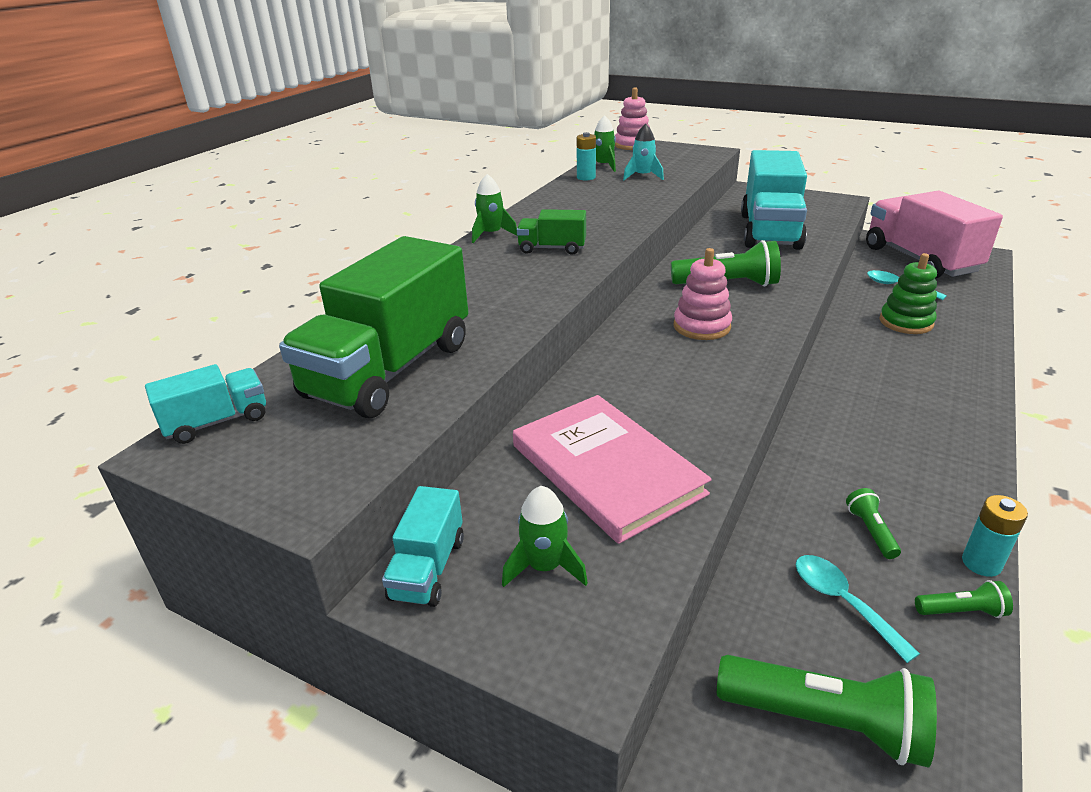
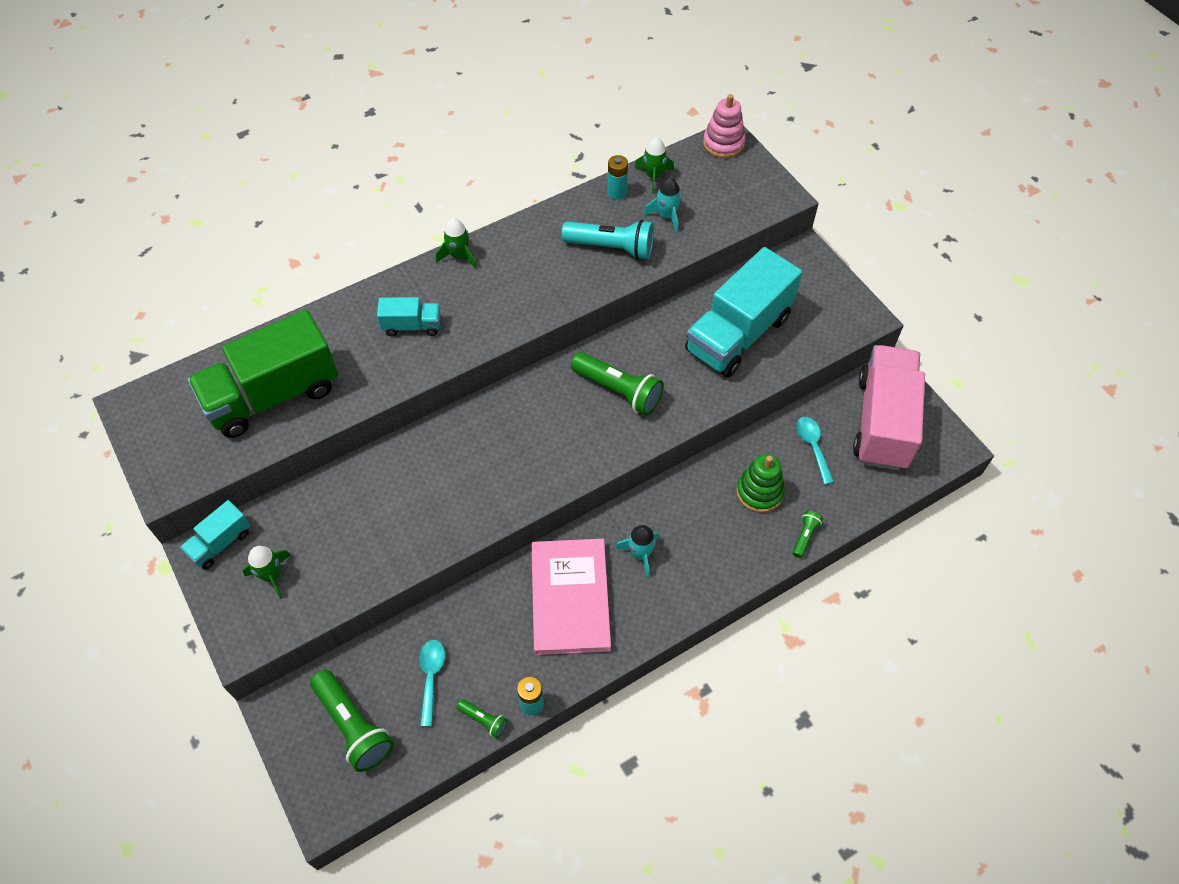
camera: 30 degrees right, 25 degrees up
turquoise truck [145,364,266,444] -> turquoise truck moved to [377,297,441,336]
pink book [513,395,712,544] -> pink book moved to [531,539,611,655]
green truck [517,209,586,255] -> none
pink stacking toy [674,248,732,340] -> none
green flashlight [846,488,901,559] -> green flashlight moved to [793,511,823,558]
none -> turquoise flashlight [561,220,654,260]
none -> turquoise rocket [615,525,659,578]

